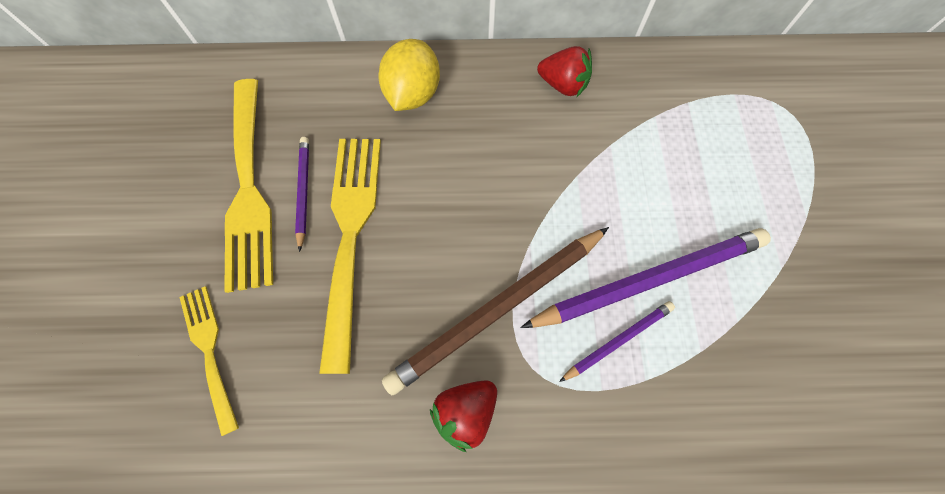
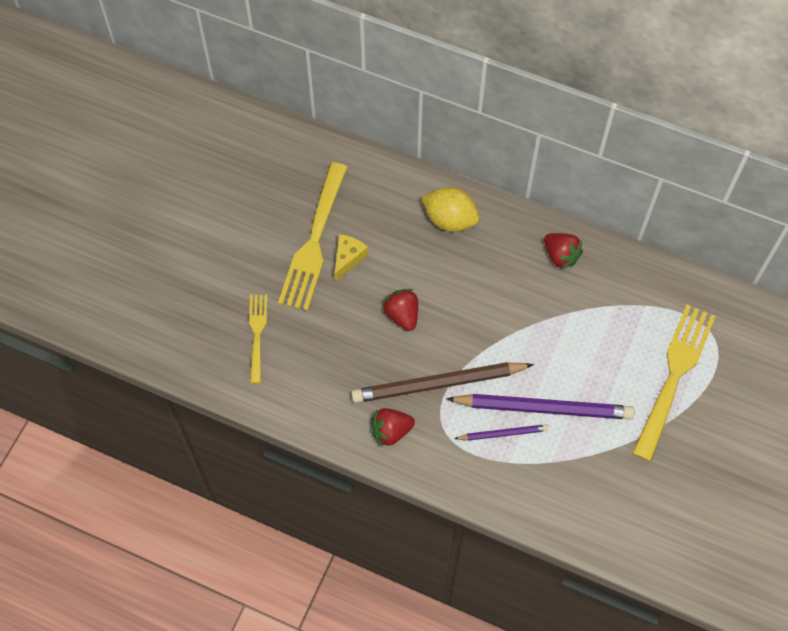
camera: 25 degrees right, 5 degrees down
purple pencil [295,137,309,252] -> yellow cheese [334,234,368,282]
yellow fork [319,139,381,374] -> yellow fork moved to [632,305,716,462]
yellow lemon [379,39,440,111] -> yellow lemon turned 75 degrees clockwise [421,187,480,232]
none -> red strawberry [382,289,418,331]

